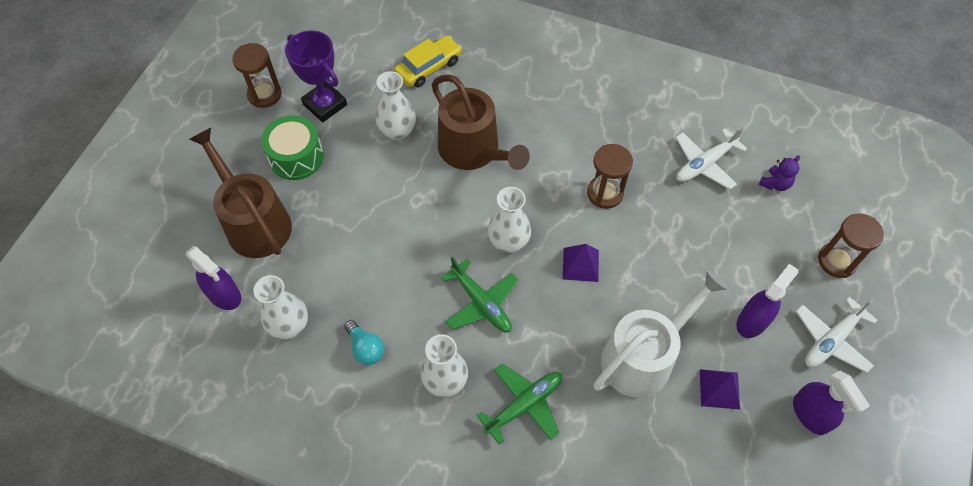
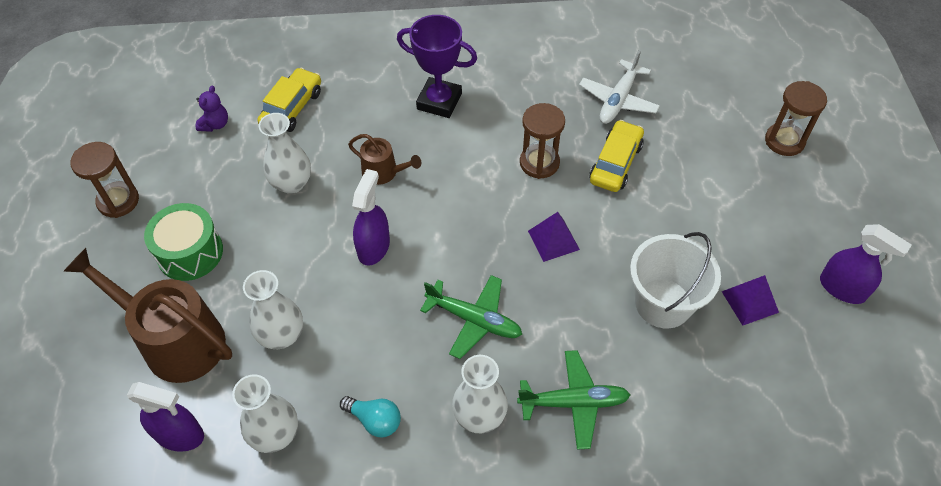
camera: 25 degrees left, 5 degrees down
purple trophy [285,30,347,122] -> purple trophy moved to [397,15,477,118]
brown watering can [432,75,530,170] -> brown watering can [348,134,421,185], size x0.51
green plane [476,363,562,445] -> green plane turned 60 degrees clockwise [517,350,630,450]
white vase [488,187,531,253] -> white vase moved to [243,270,303,349]
white watering can [593,270,728,398] -> white bucket [630,232,721,329]
purple spray bottle [736,264,798,338] -> purple spray bottle moved to [352,169,390,266]
purple teddy bear [759,156,800,191] -> purple teddy bear moved to [196,86,228,132]
white plane [796,297,878,373] -> none
none -> yellow car [589,120,644,192]

